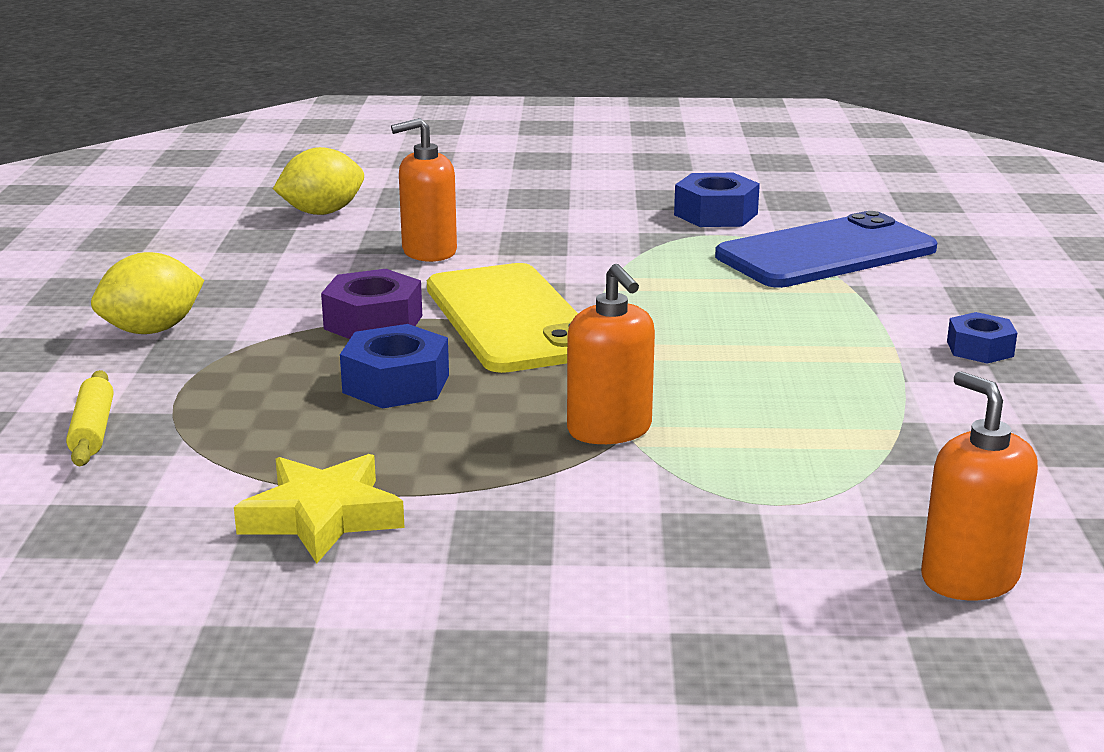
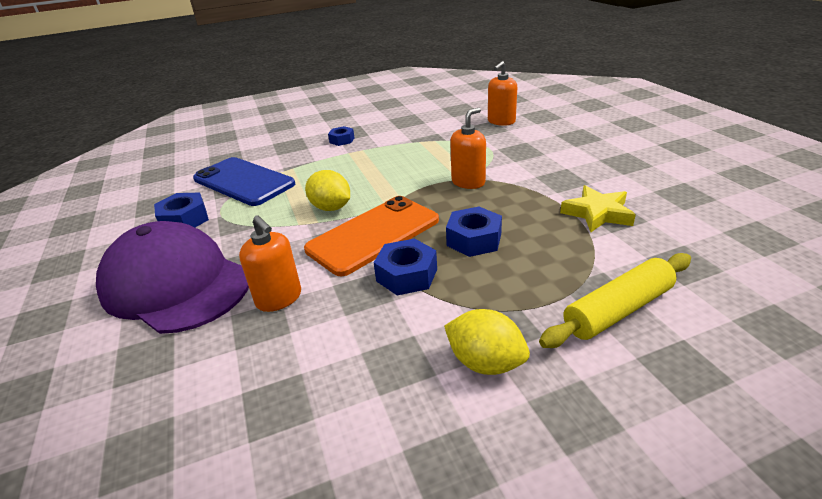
camera: 110 degrees left, 10 degrees up
yellow rolling pin [66,370,113,466] -> yellow rolling pin [539,253,691,348], size x1.75
yellow lemon [273,147,364,215] -> yellow lemon moved to [305,170,350,211]
purple nut [321,269,422,339] -> blue nut [374,238,437,295]
yellow phone [427,263,578,373] -> orange phone [304,196,439,276]
none -> purple cap [96,221,249,334]

